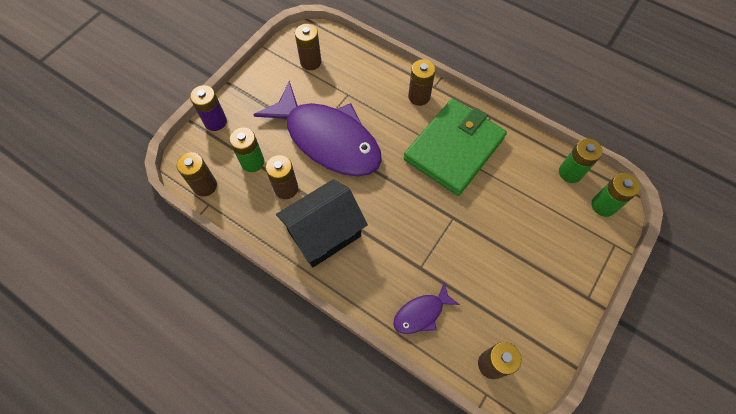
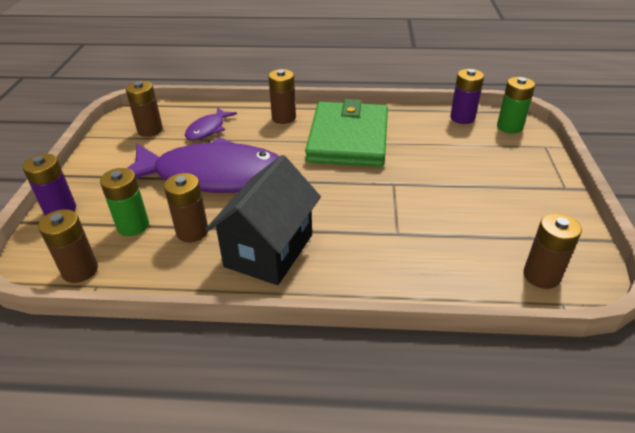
camera: 30 degrees left, 25 degrees down
purple fish [393,282,460,334] -> purple fish moved to [185,107,237,141]
green battery [559,138,602,183] -> purple battery [450,69,484,124]

